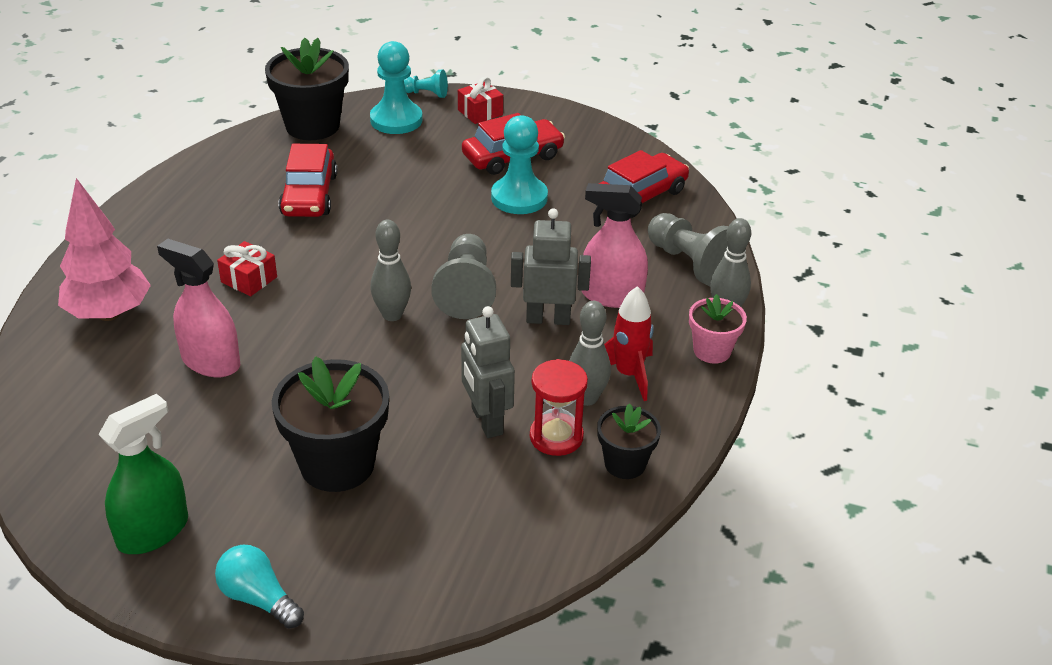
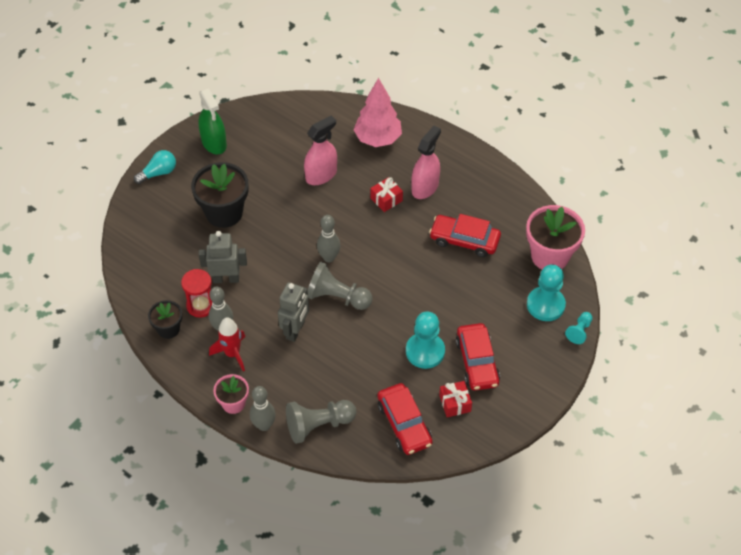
camera: 110 degrees right, 15 degrees up
black flower pot [265,38,349,140] -> pink flower pot [526,205,585,269]
red gift [458,77,503,124] -> red gift moved to [439,381,472,417]
pink spray bottle [582,183,648,308] -> pink spray bottle moved to [411,126,441,199]

